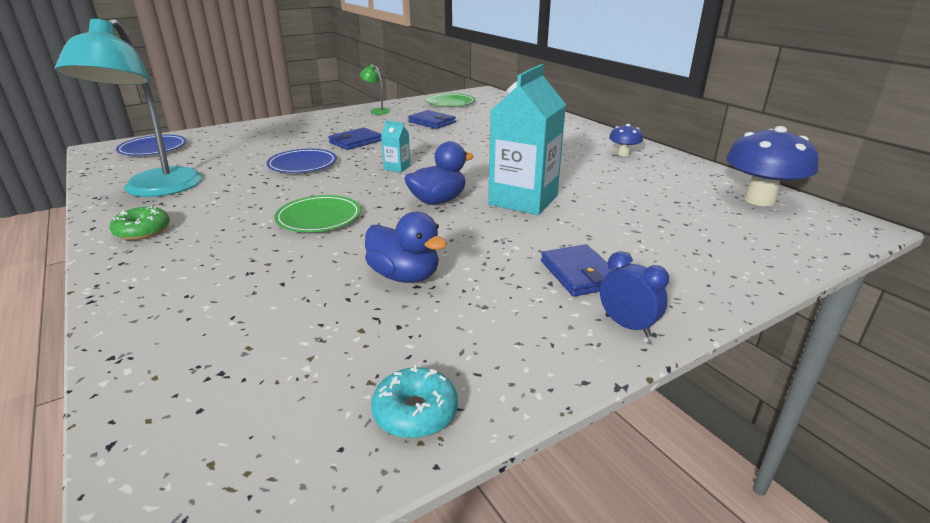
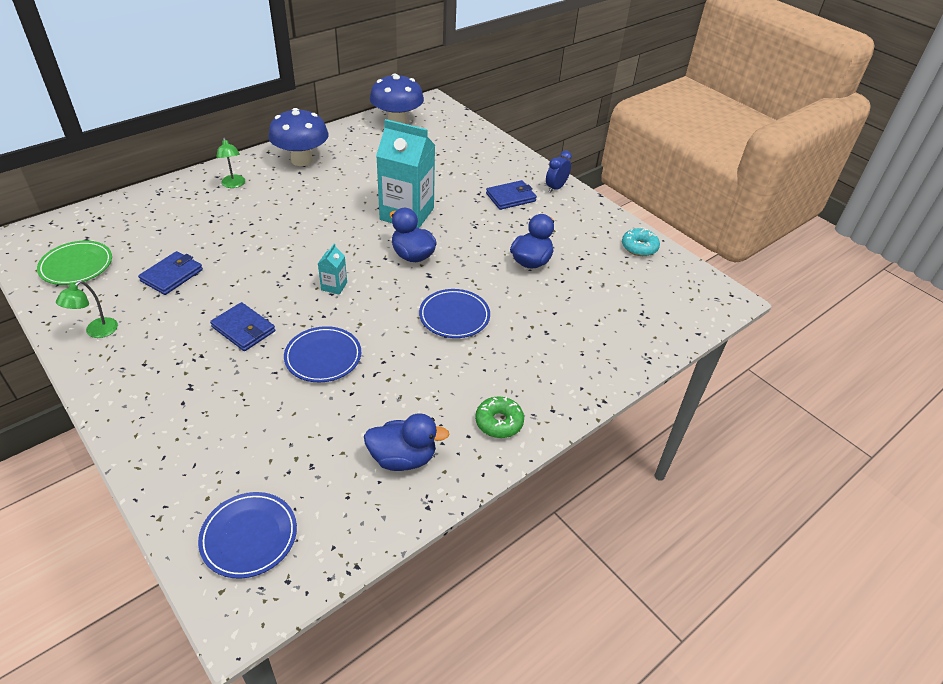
camera: 100 degrees left, 15 degrees up
turquoise lamp [55,19,202,197] -> blue duck [364,413,449,471]
green plate [274,195,361,232] -> blue plate [419,289,490,338]
blue mushroom [609,124,643,156] -> blue mushroom [268,108,328,166], size x2.00
none -> green lamp [216,138,245,188]

